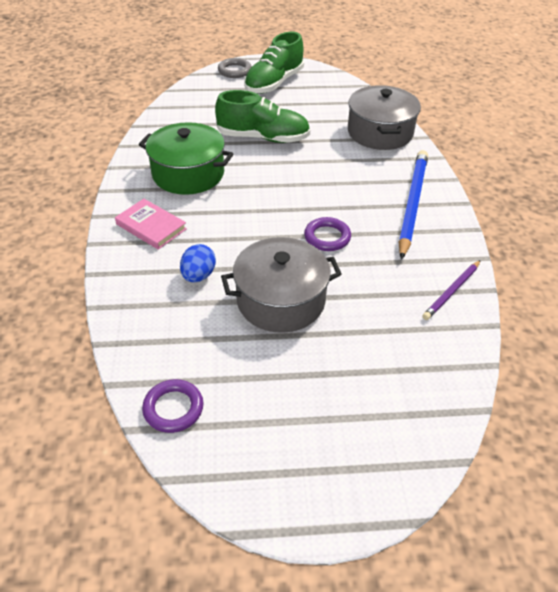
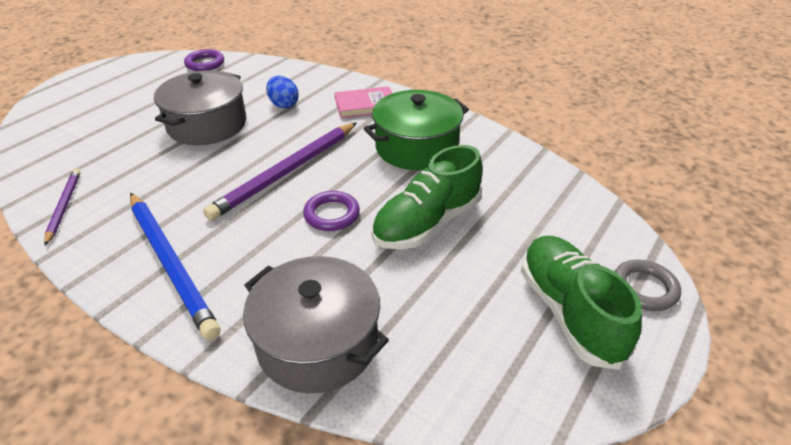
camera: 130 degrees right, 5 degrees down
purple ring [304,217,351,251] -> purple ring moved to [303,191,360,231]
none -> purple pencil [203,122,357,221]

